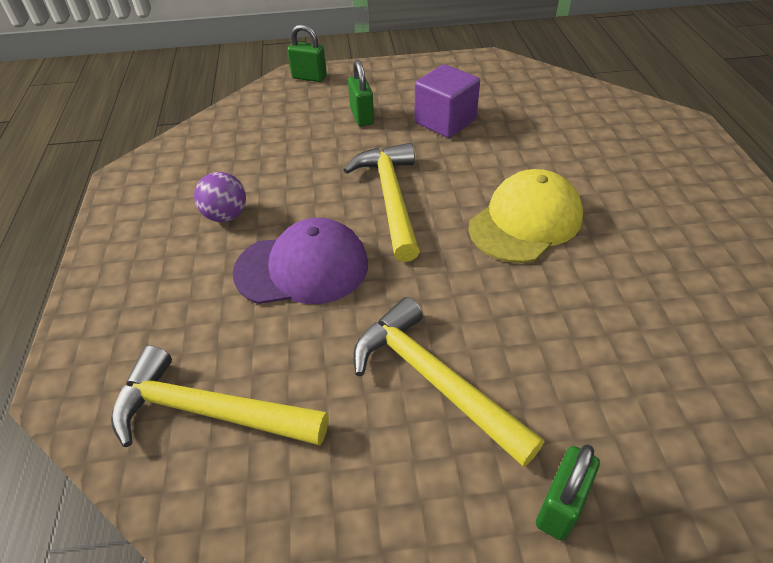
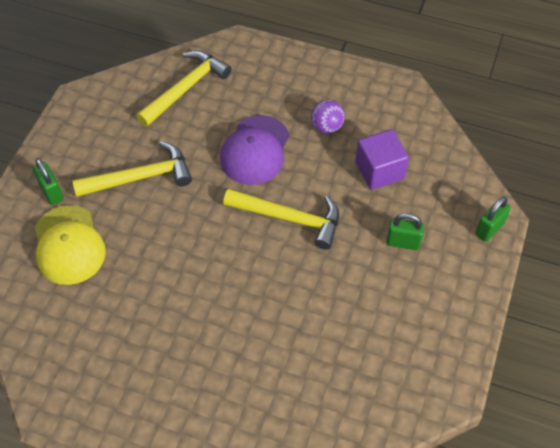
camera: 115 degrees right, 10 degrees up
purple cube [414,64,480,138] -> purple cube moved to [355,129,409,190]
yellow cap [468,169,583,263] -> yellow cap moved to [35,205,106,285]

